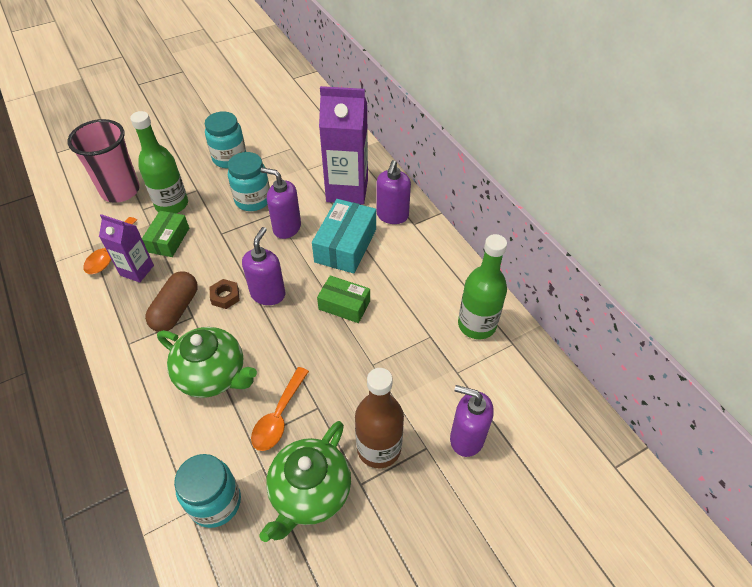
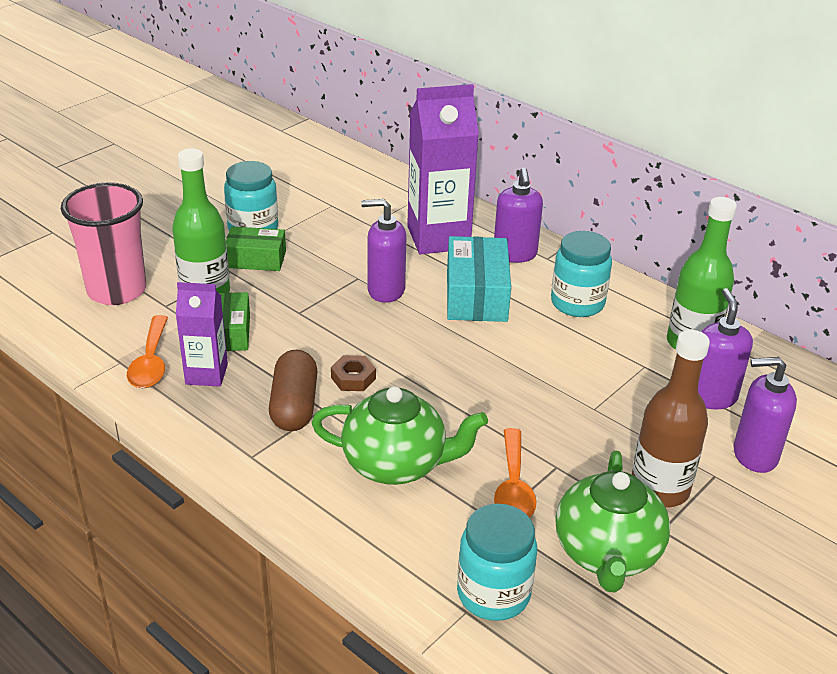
camera: 20 degrees left, 15 degrees down
turquoise jar [228,152,270,211] -> turquoise jar moved to [551,231,612,317]
purple soap dispenser [242,227,286,305] -> purple soap dispenser moved to [698,288,753,409]
green box [317,275,370,323] -> green box moved to [226,226,286,271]

